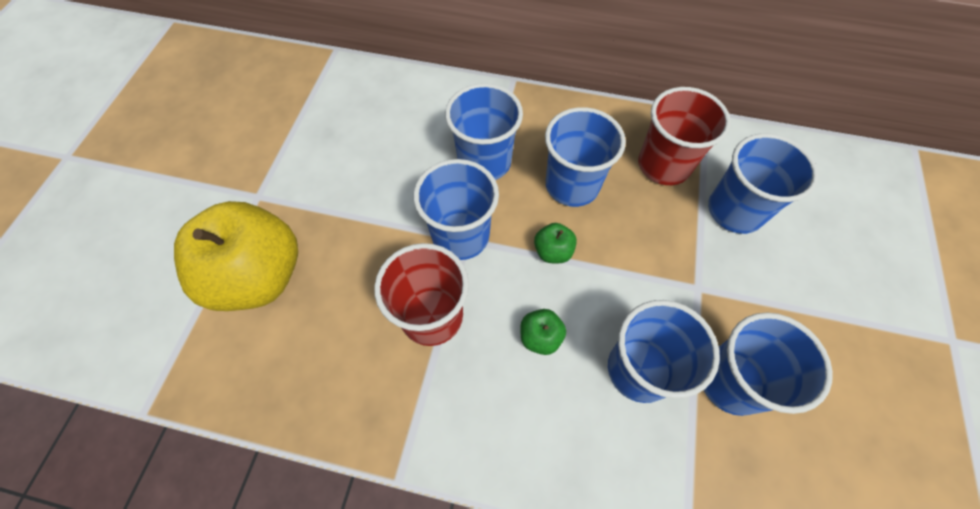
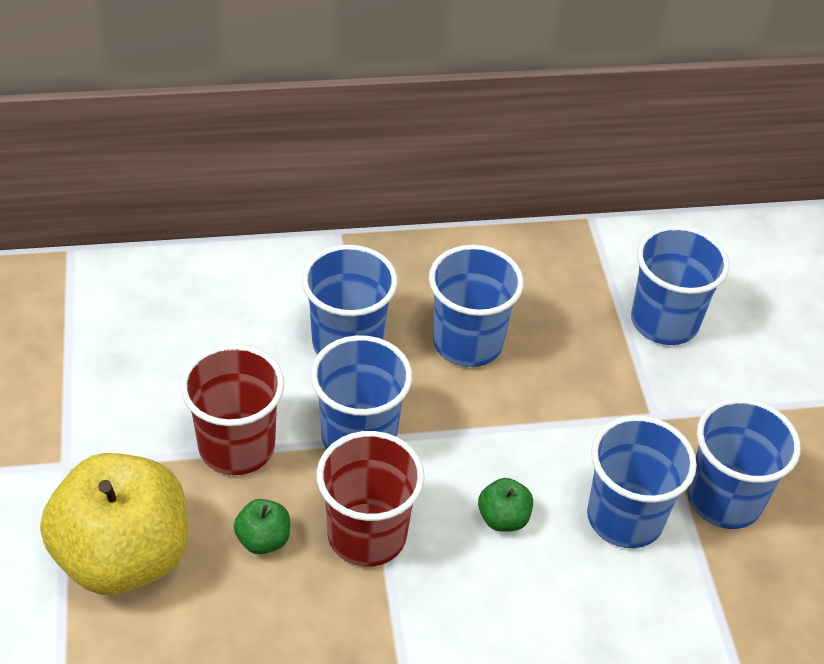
camera: 25 degrees left, 15 degrees down
green apple [534,223,577,263] -> green apple moved to [234,499,290,554]
red cup [638,87,731,185] -> red cup moved to [181,344,284,475]

